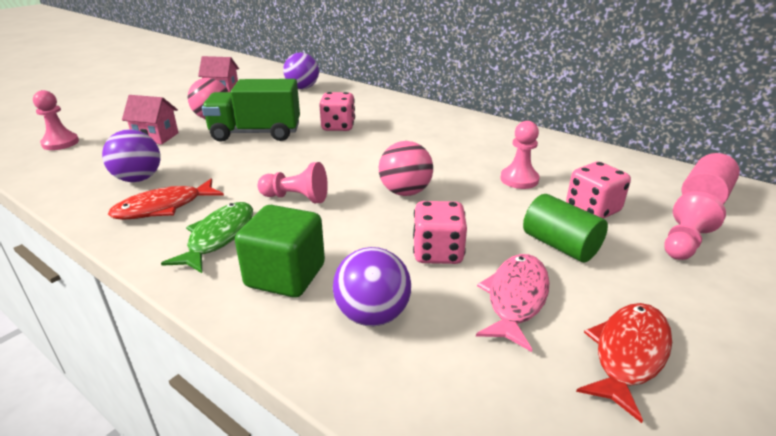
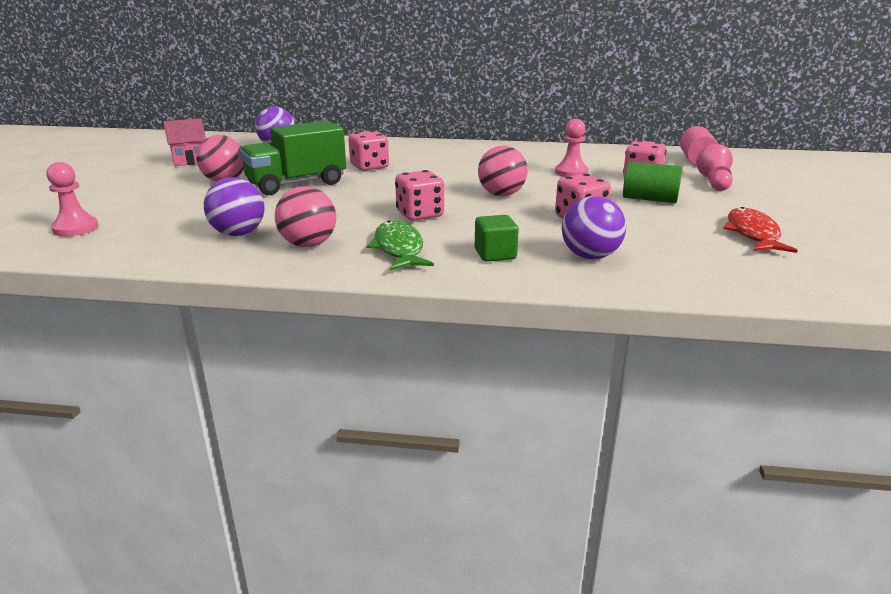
camera: 30 degrees left, 5 degrees down
red fish [108,178,224,220] -> pink ball [275,186,336,247]
pink house [122,95,179,145] -> none
green cube [235,205,325,297] -> green cube [475,215,519,262], size x0.63
pink pawn [257,162,328,203] -> pink dice [395,170,444,221]
pink fish [476,254,550,352] -> none

